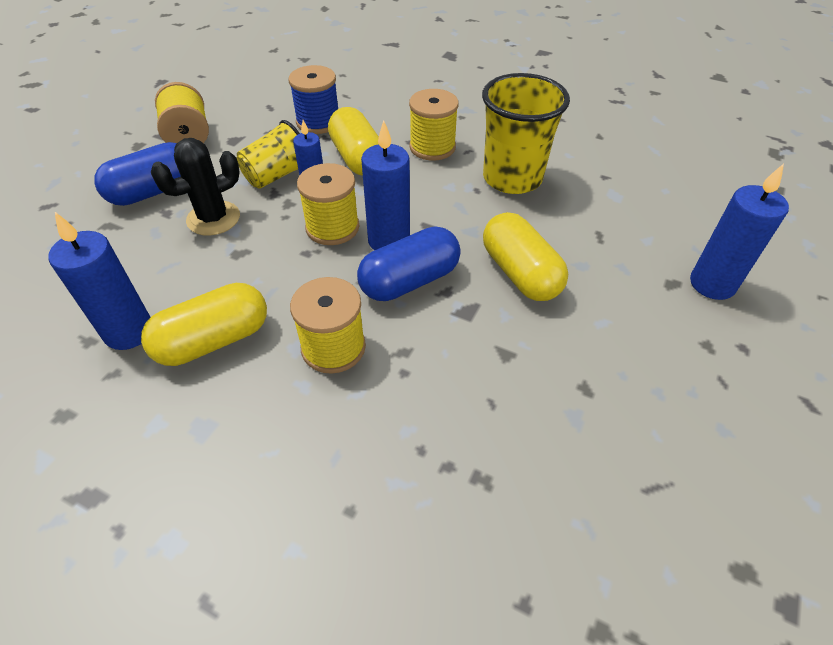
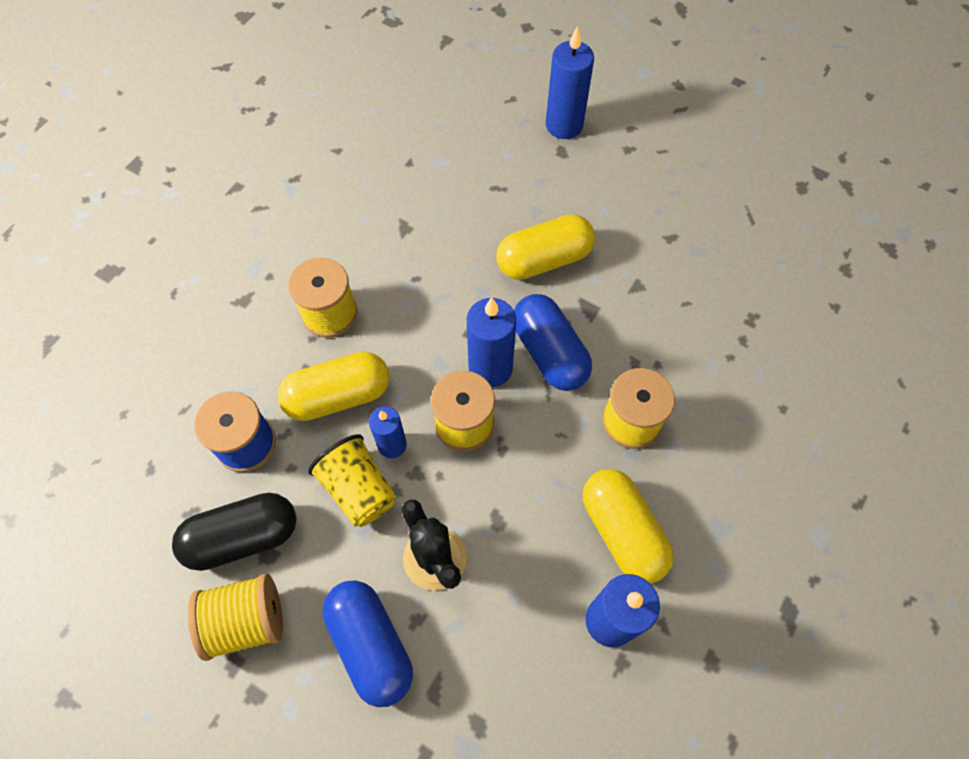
camera: 85 degrees left, 15 degrees up
yellow cup [482,73,570,194] -> none
none -> black capsule [172,493,297,571]

